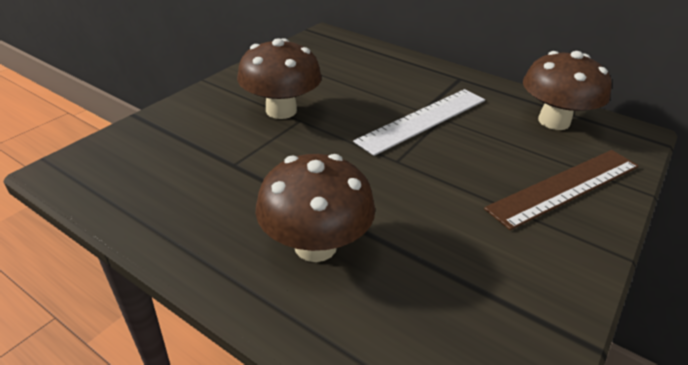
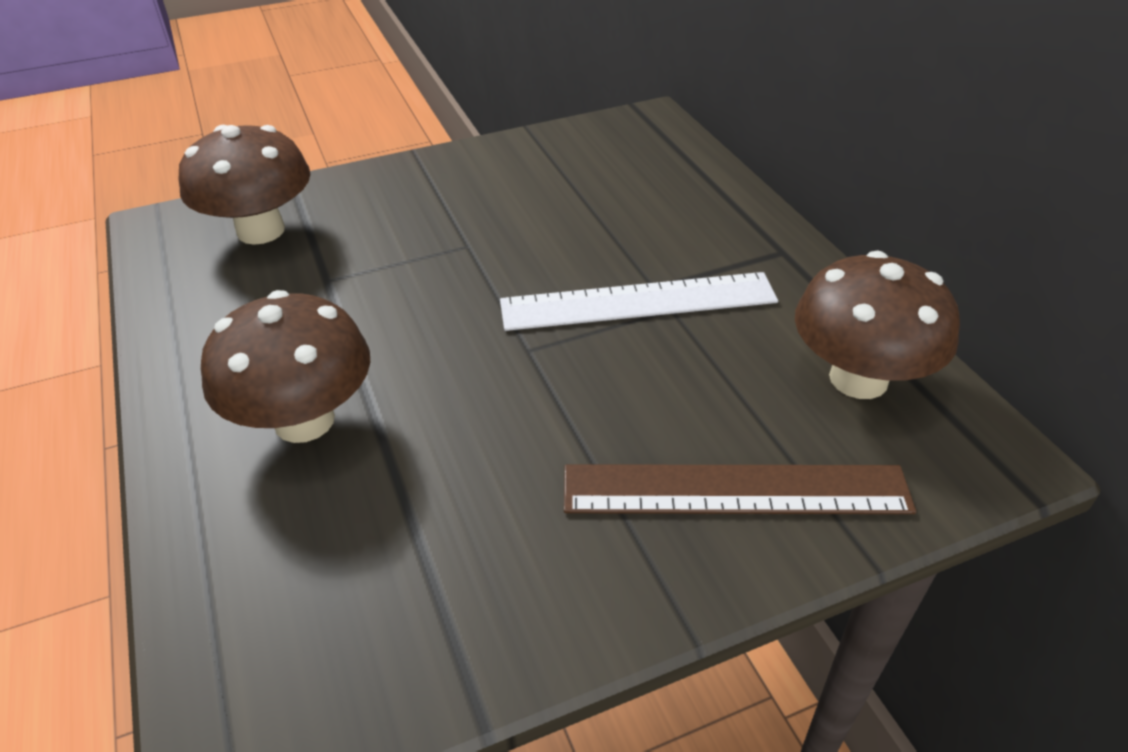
camera: 35 degrees right, 5 degrees up
brown mushroom [237,38,322,119] -> brown mushroom moved to [179,125,310,245]

